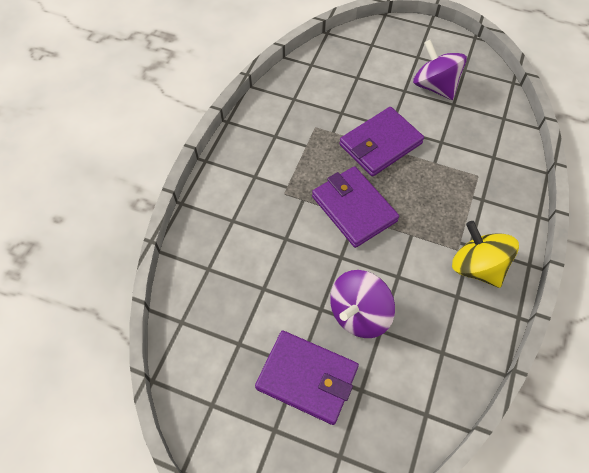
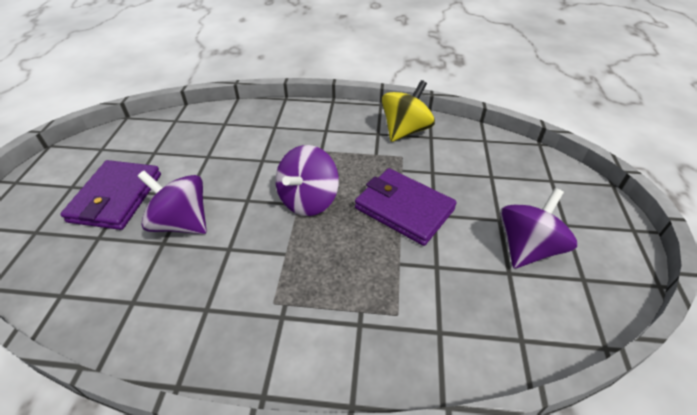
camera: 75 degrees right, 15 degrees down
purple wallet [312,166,399,248] -> purple spinning top [276,145,339,216]
yellow spinning top [452,221,519,288] -> yellow spinning top moved to [382,80,435,142]

